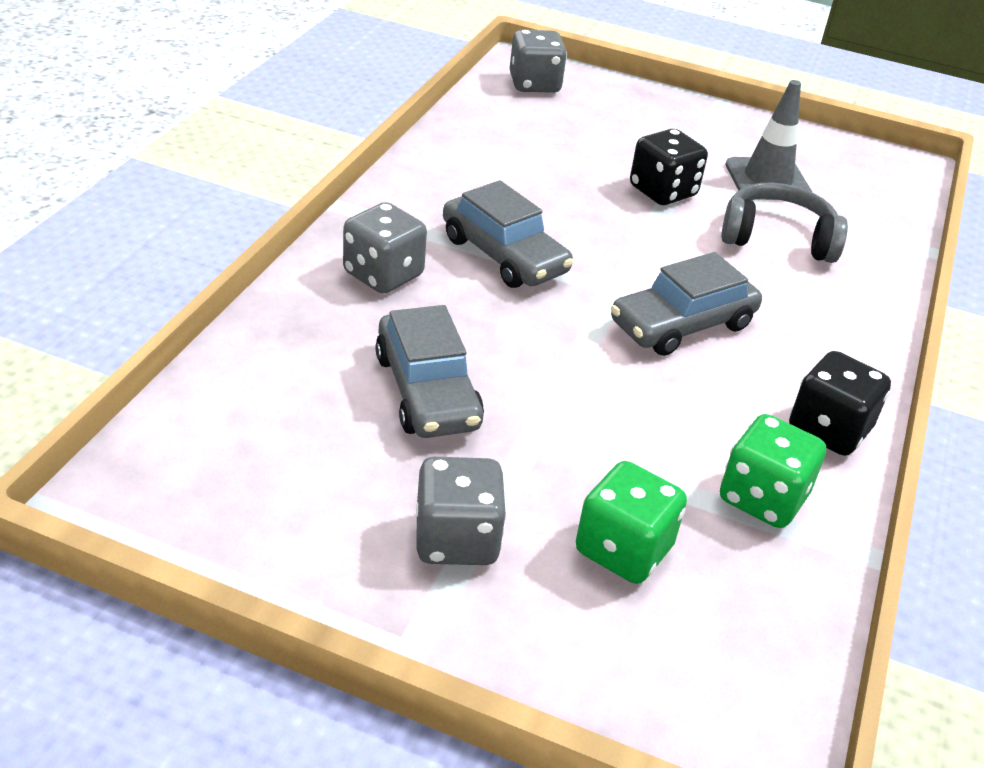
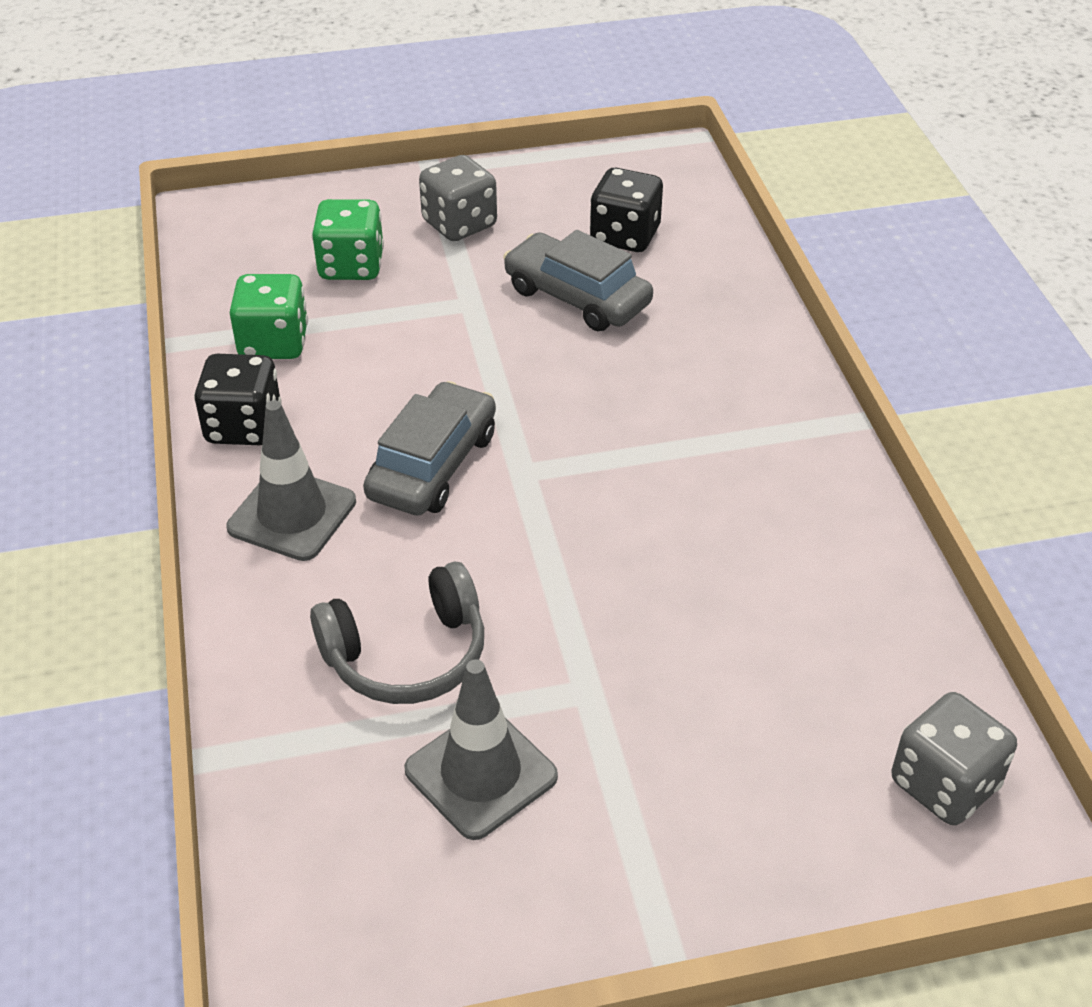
camera: 150 degrees right, 5 degrees up
grey dice [343,202,427,294] -> none
grey car [443,180,573,288] -> none
black dice [630,129,708,205] -> black dice moved to [590,168,663,252]
none -> grey traffic cone [226,400,356,561]

